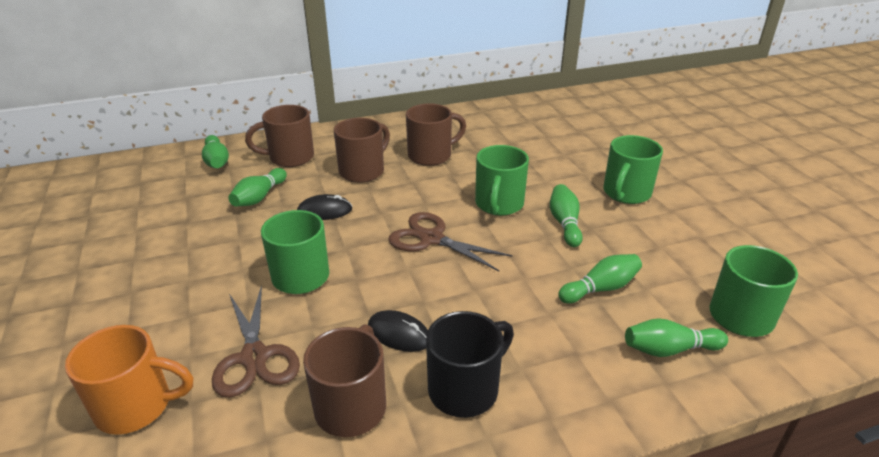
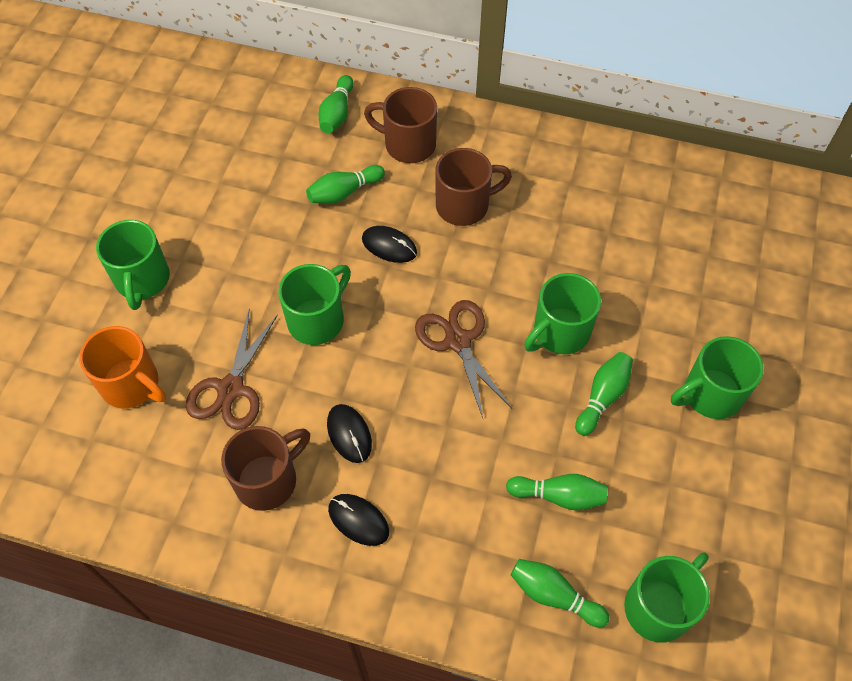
camera: 35 degrees right, 25 degrees up
brown mug [406,103,466,166] -> none
black mug [426,311,514,418] -> black mouse [328,494,389,546]
none -> green mug [96,220,170,310]

